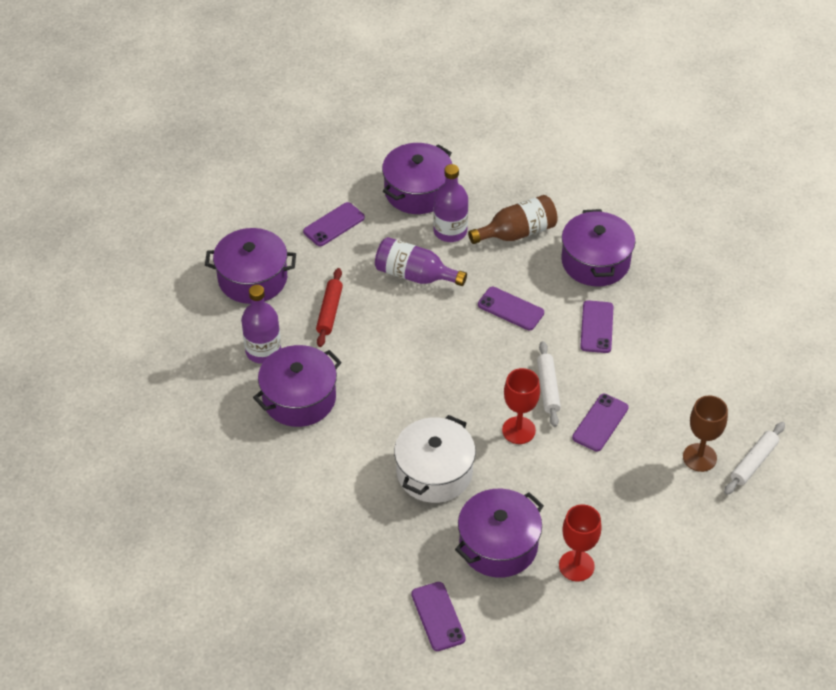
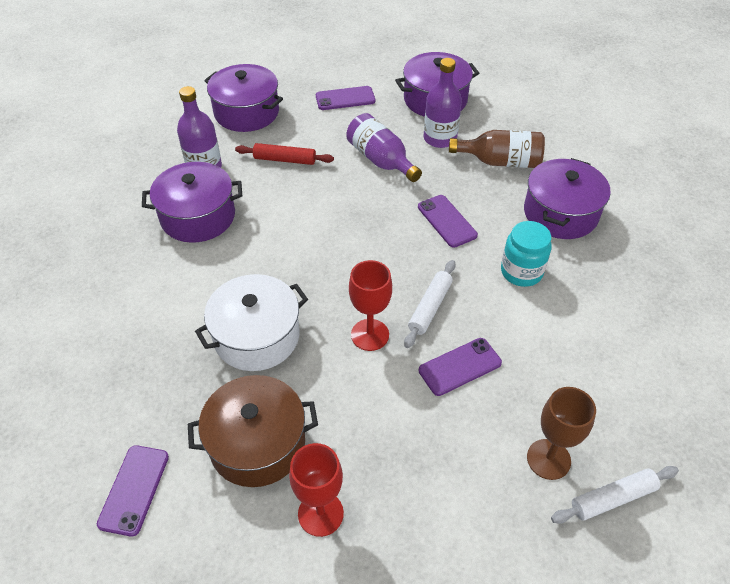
camera: 30 degrees right, 0 degrees up
red rolling pin [316,268,343,347] -> red rolling pin turned 60 degrees clockwise [235,143,334,165]
purple pot [455,489,544,578] -> brown pot [188,375,318,487]
purple phone [580,300,614,353] -> turquoise jar [501,221,552,287]

